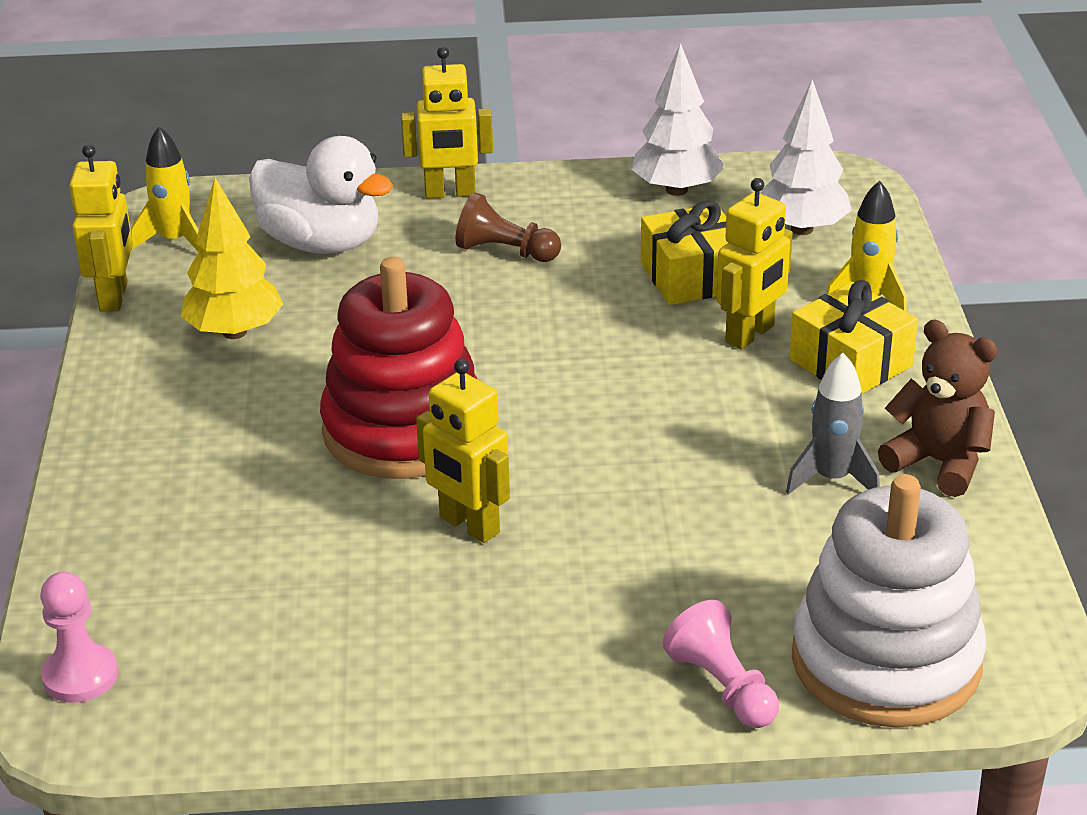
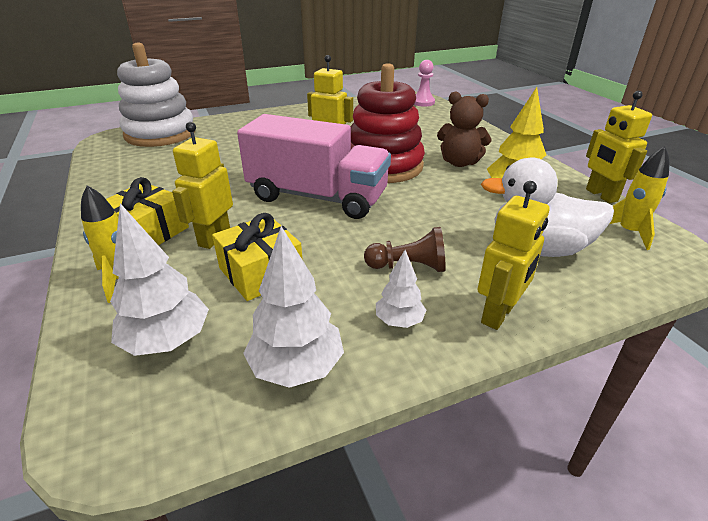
camera: 160 degrees right, 0 degrees up
yellow robot [401,47,493,199] -> yellow robot turned 150 degrees clockwise [477,181,550,330]
pink pawn [663,600,779,728] -> none
grey rocket [786,353,880,495] -> none
brown teddy bear [878,320,998,497] -> brown teddy bear moved to [437,92,492,167]
none -> pink truck [237,114,391,219]
none -> white tree [376,250,426,328]

